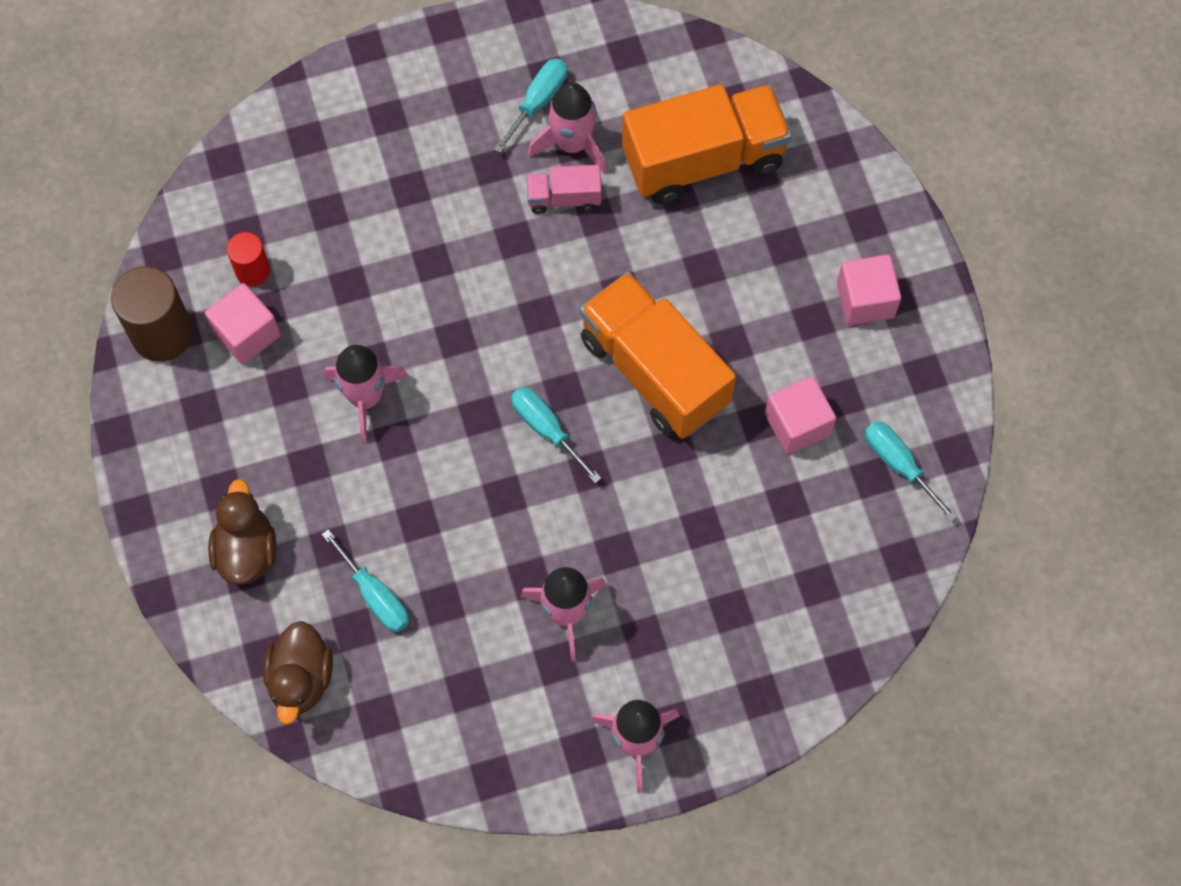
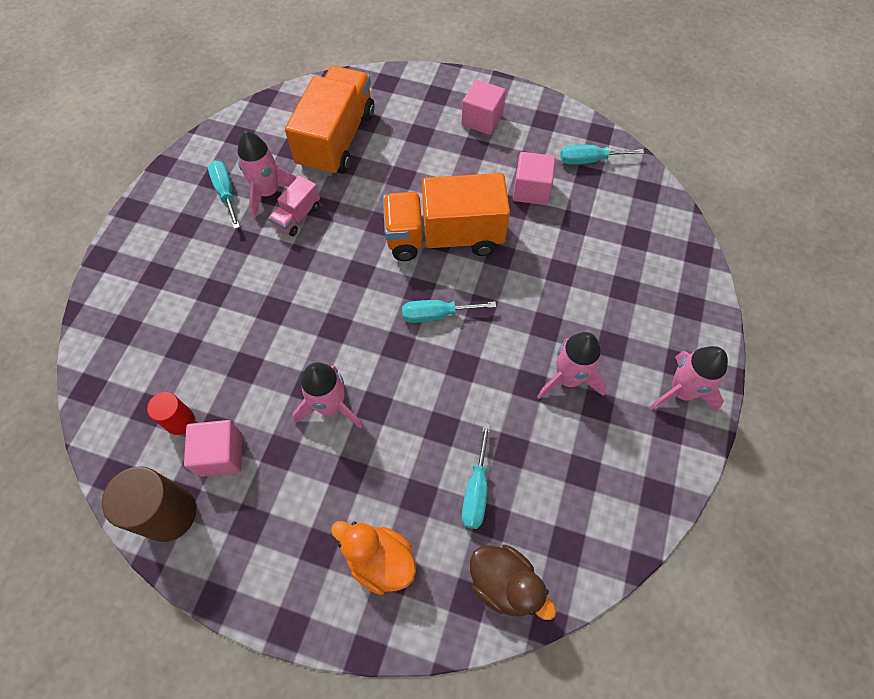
camera: 55 degrees left, 5 degrees down
brown duck [208,479,277,585] -> orange duck [331,521,416,595]
turquoise screwdriver [322,529,409,632] -> turquoise screwdriver turned 105 degrees clockwise [462,423,491,529]

